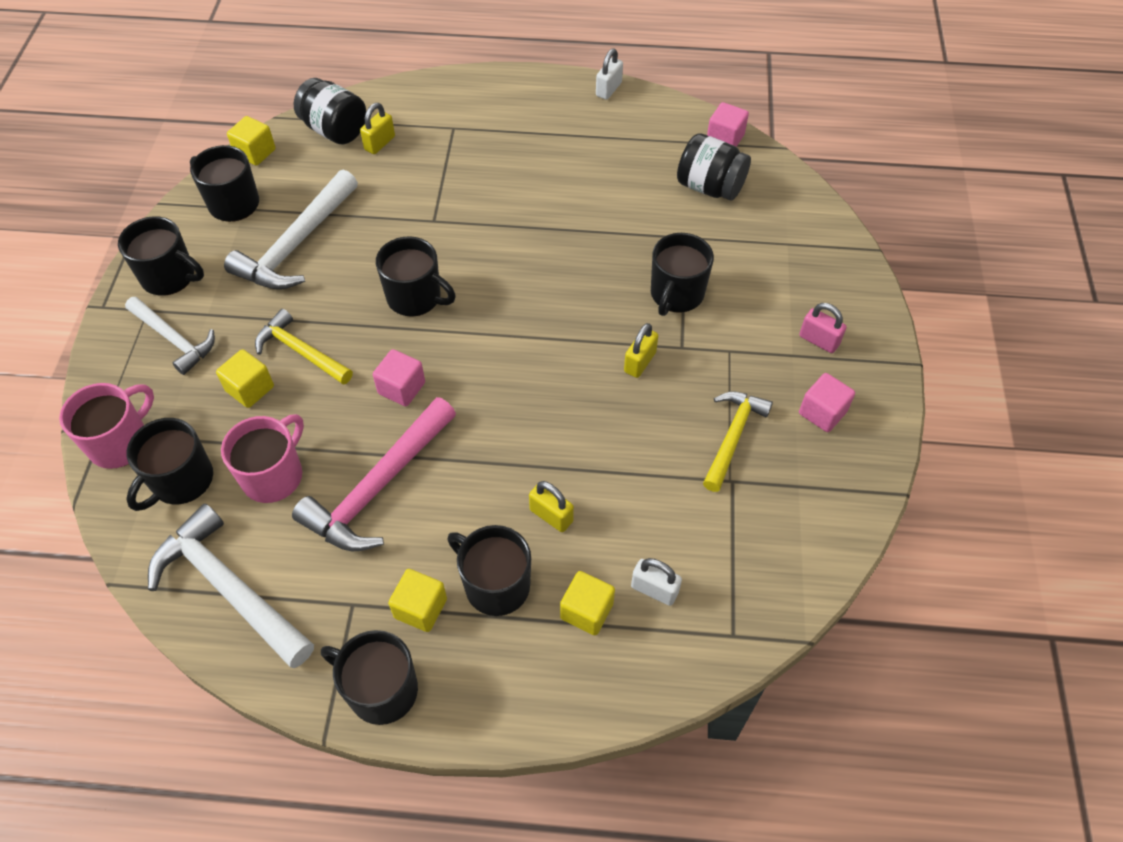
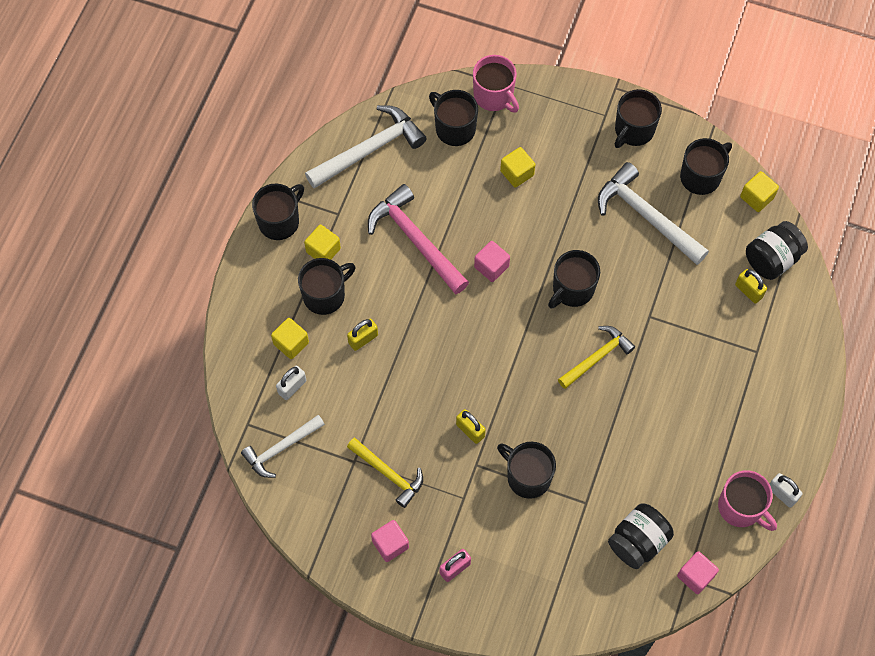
camera: 105 degrees right, 10 degrees up
white hammer [125,296,215,375] -> white hammer moved to [241,415,325,478]
pink mug [221,414,304,503] -> pink mug moved to [718,470,777,531]
yellow hammer [255,309,353,385] -> yellow hammer moved to [558,326,635,389]

